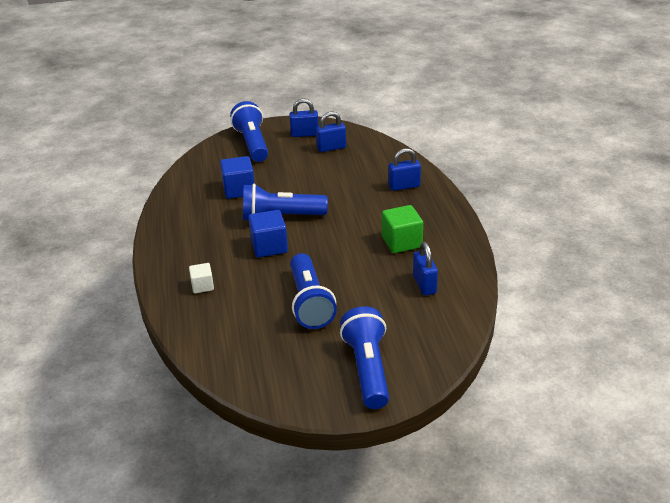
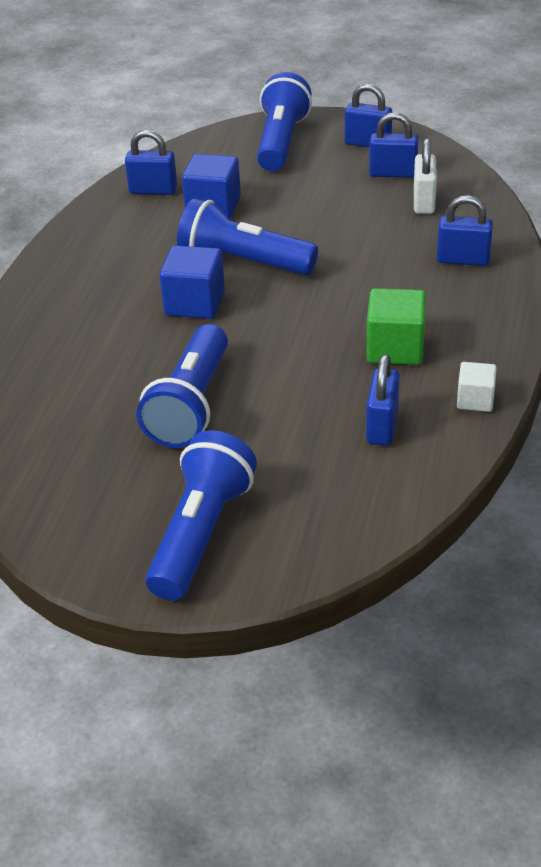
camera: 25 degrees right, 5 degrees up
white cube [189,263,214,293] -> white cube moved to [457,362,497,412]
none -> blue padlock [125,129,177,195]
none -> white padlock [414,138,437,214]

